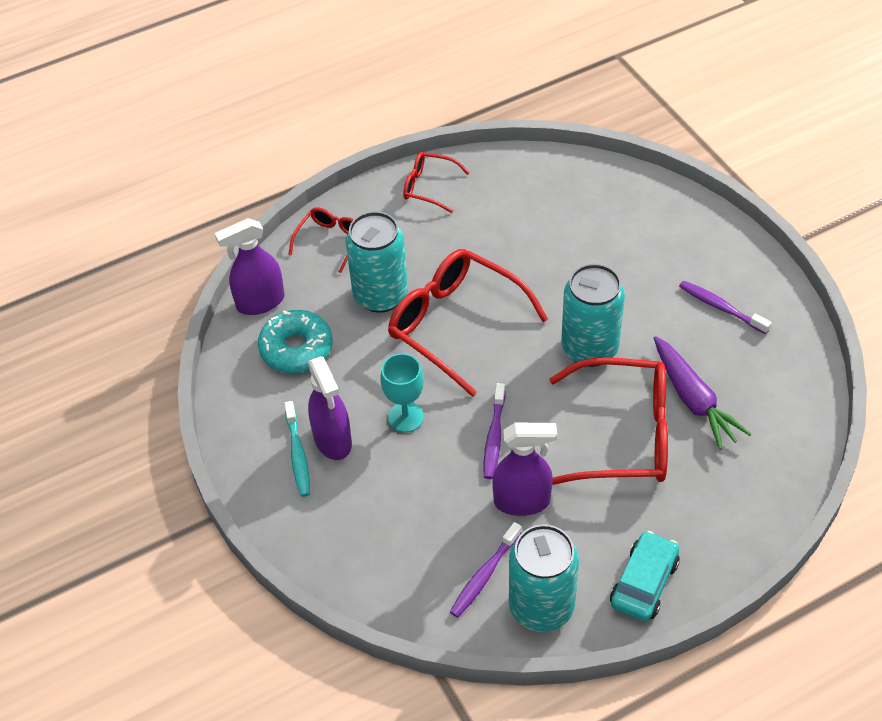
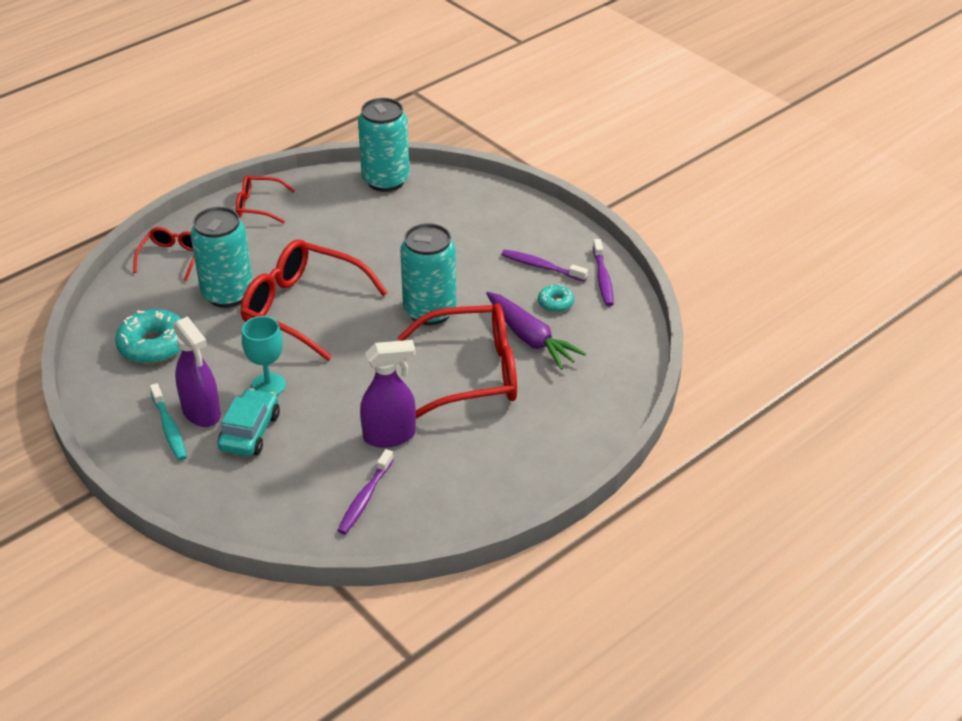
camera: 15 degrees left, 10 degrees down
purple spray bottle [215,218,285,315] -> none
purple toothbrush [484,383,505,479] -> purple toothbrush moved to [593,239,614,306]
turquoise can [509,524,579,632] -> turquoise can moved to [358,98,410,192]
turquoise car [610,531,680,621] -> turquoise car moved to [218,388,280,456]
none -> turquoise donut [538,284,574,312]

